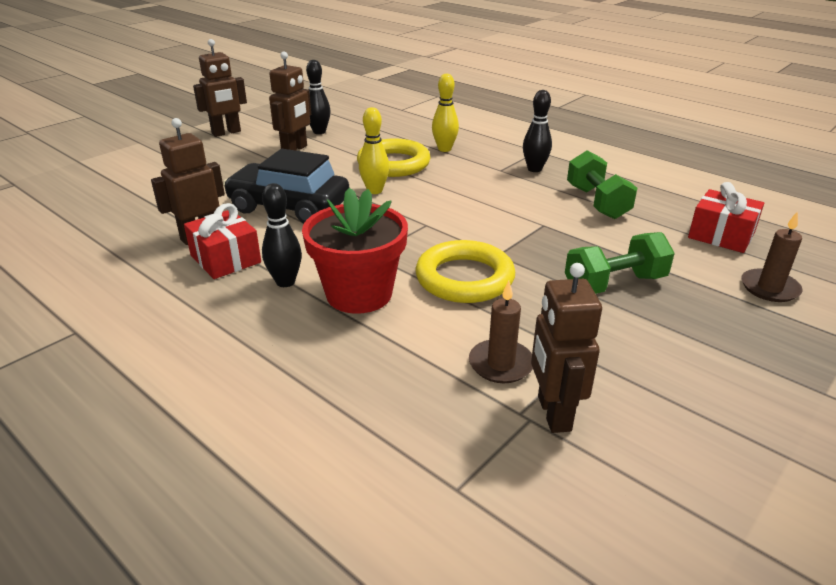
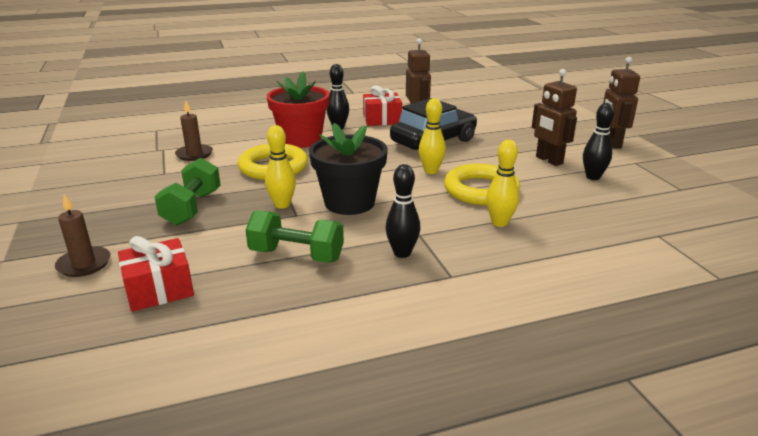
camera: 120 degrees right, 5 degrees down
brown robot [531,263,602,433] -> none
none -> yellow bowling pin [265,125,296,209]
none -> black flower pot [309,123,388,215]

